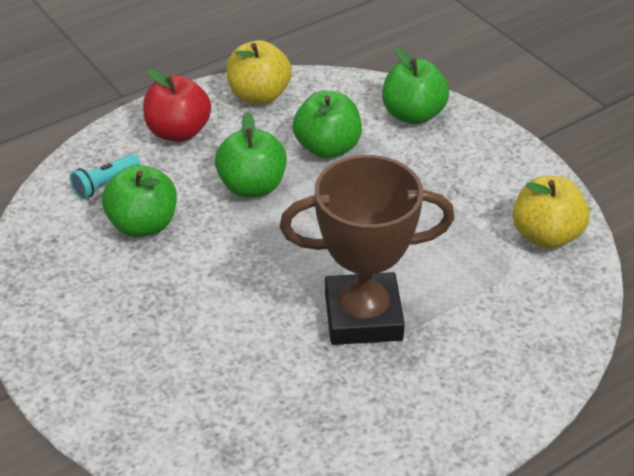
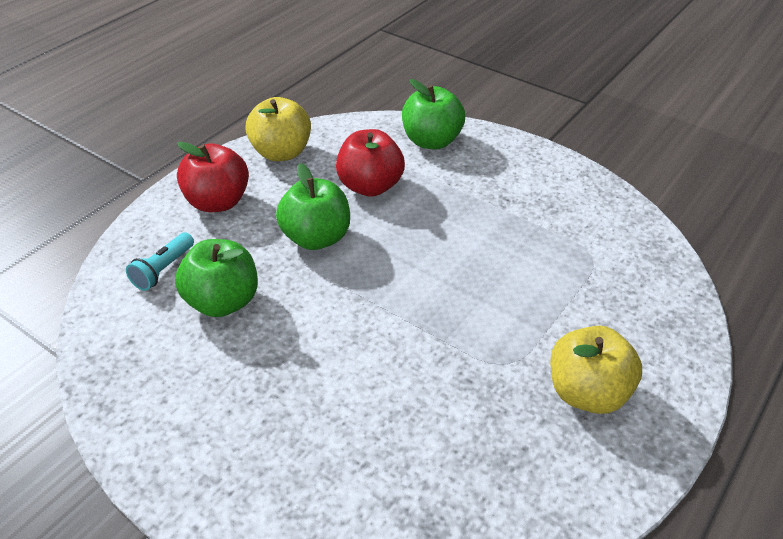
camera: 20 degrees left, 0 degrees up
brown trophy [280,155,455,345] -> none
green apple [293,91,362,158] -> red apple [336,129,405,197]
yellow apple [513,176,590,249] -> yellow apple moved to [550,326,642,414]

